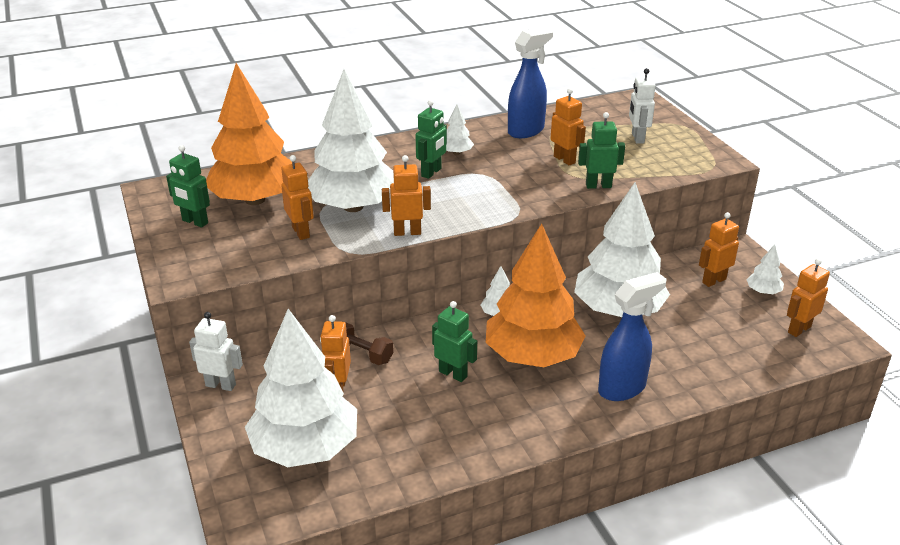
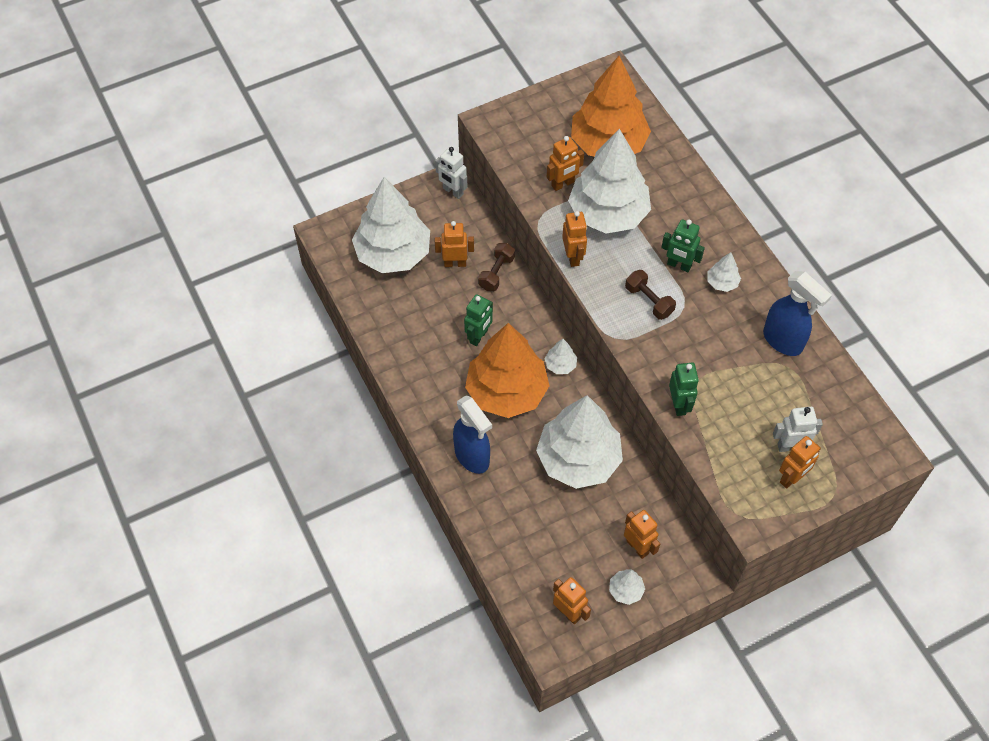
camera: 85 degrees right, 25 degrees up
green robot [166,145,210,227] -> none
white robot [189,312,243,391] -> white robot turned 120 degrees clockwise [435,147,467,199]
orange robot [550,88,586,166] -> orange robot moved to [779,436,821,489]
none -> brown dumbbell [625,270,676,320]

